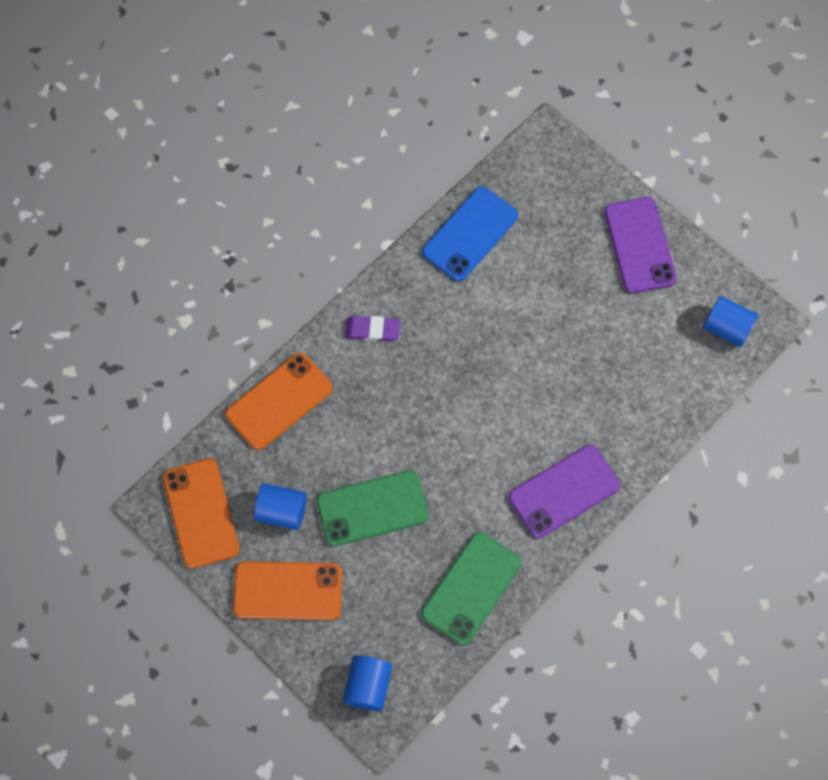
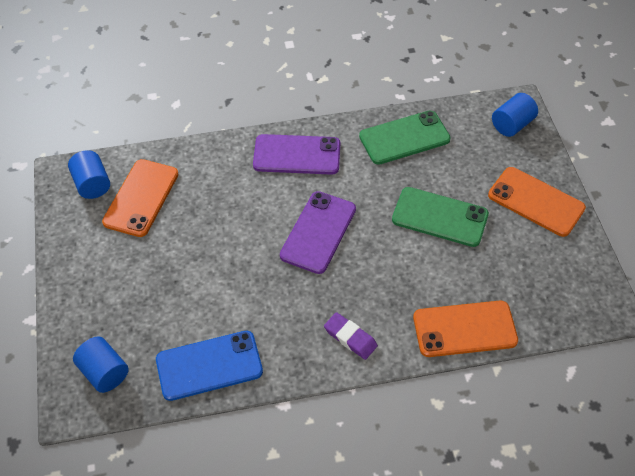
camera: 145 degrees left, 15 degrees down
orange phone [163,459,240,569] -> orange phone moved to [102,159,179,237]
blue cylinder [254,483,307,530] -> blue cylinder moved to [73,337,129,393]
purple phone [604,197,677,293] -> purple phone moved to [280,191,356,274]

